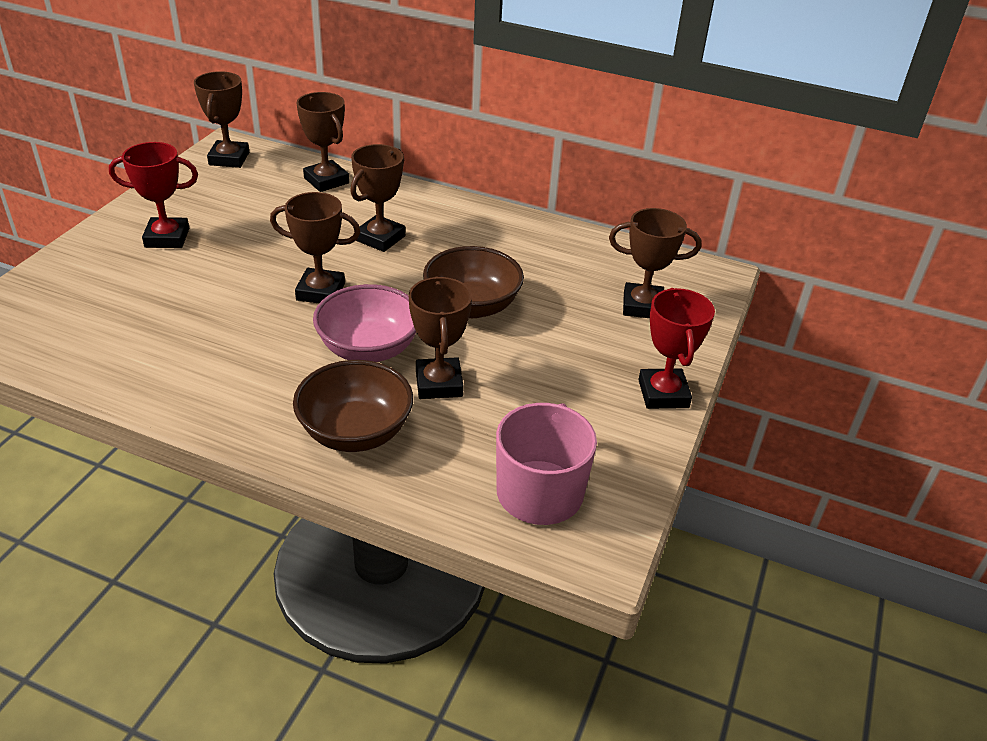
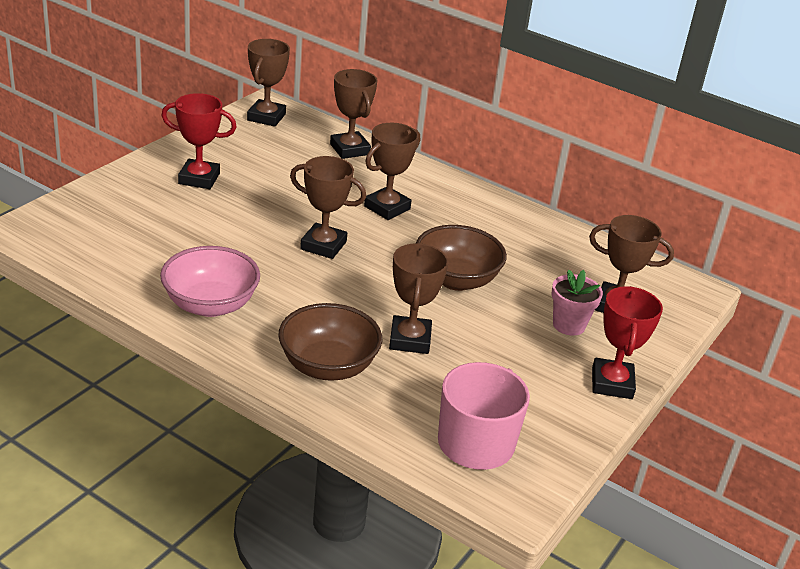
camera: 10 degrees right, 5 degrees down
pink bowl [313,284,416,362] -> pink bowl moved to [160,246,260,317]
none -> pink flower pot [552,270,603,336]

